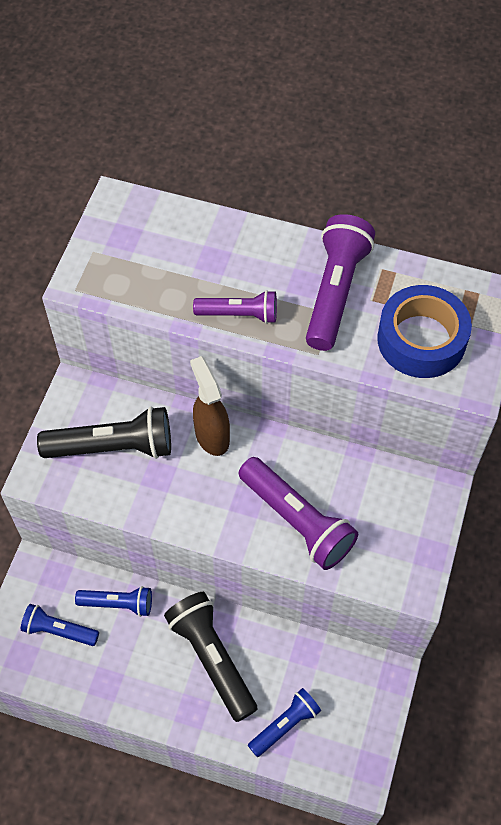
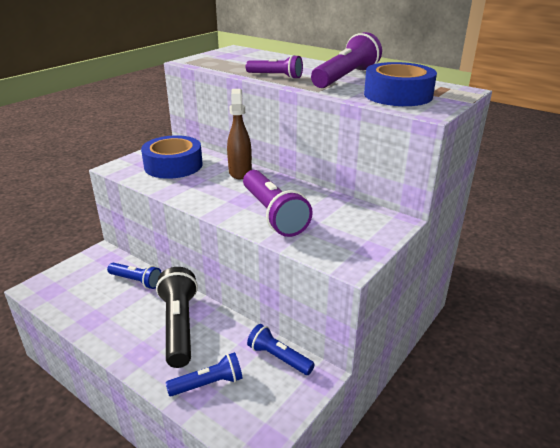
camera: 20 degrees right, 30 degrees down
blue flashlight [21,604,99,646] -> blue flashlight moved to [247,324,315,375]
black flashlight [37,407,171,459] -> blue tape [141,135,203,179]

